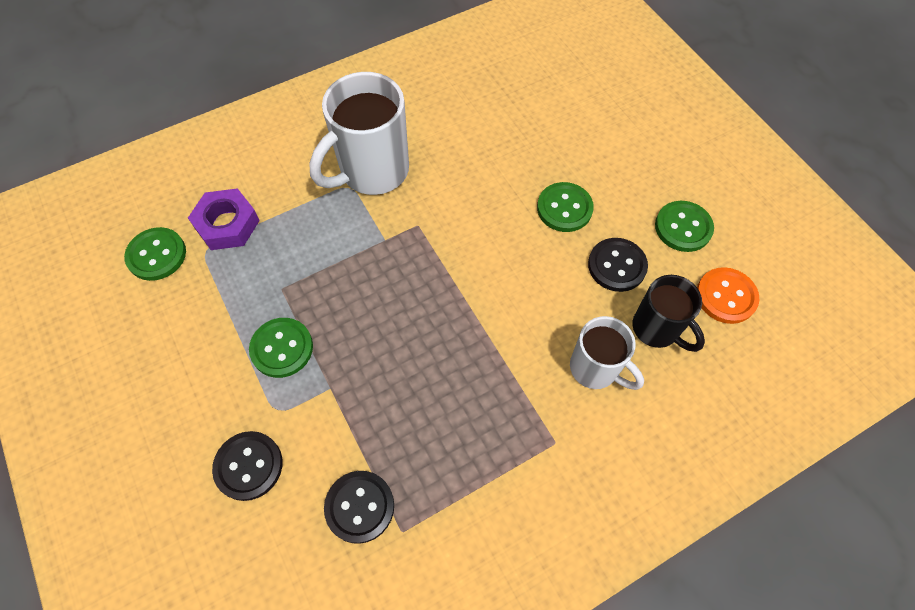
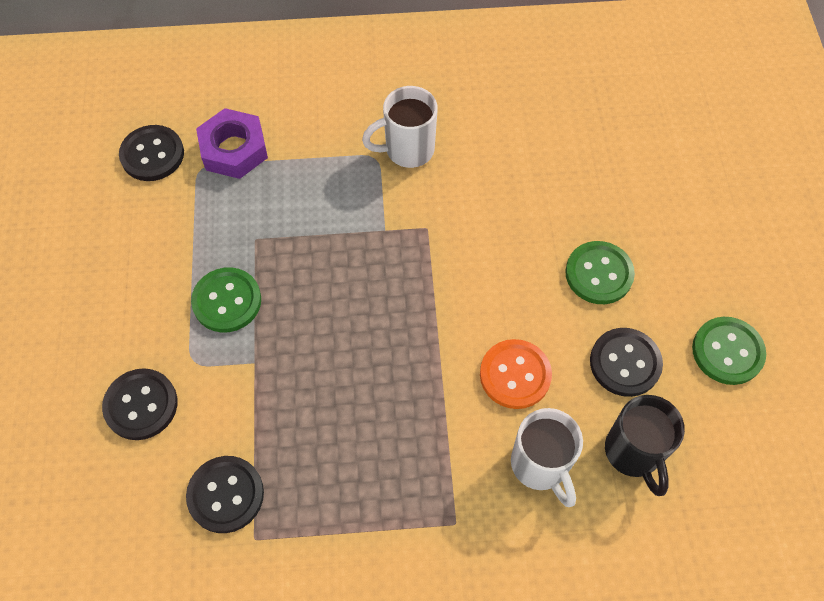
camera: 25 degrees right, 0 degrees up
green button [124,227,186,281] -> black button [119,125,184,181]
white mug [309,72,409,195] -> white mug [362,86,438,168], size x0.61
orange button [697,267,759,324] -> orange button moved to [480,339,552,409]

